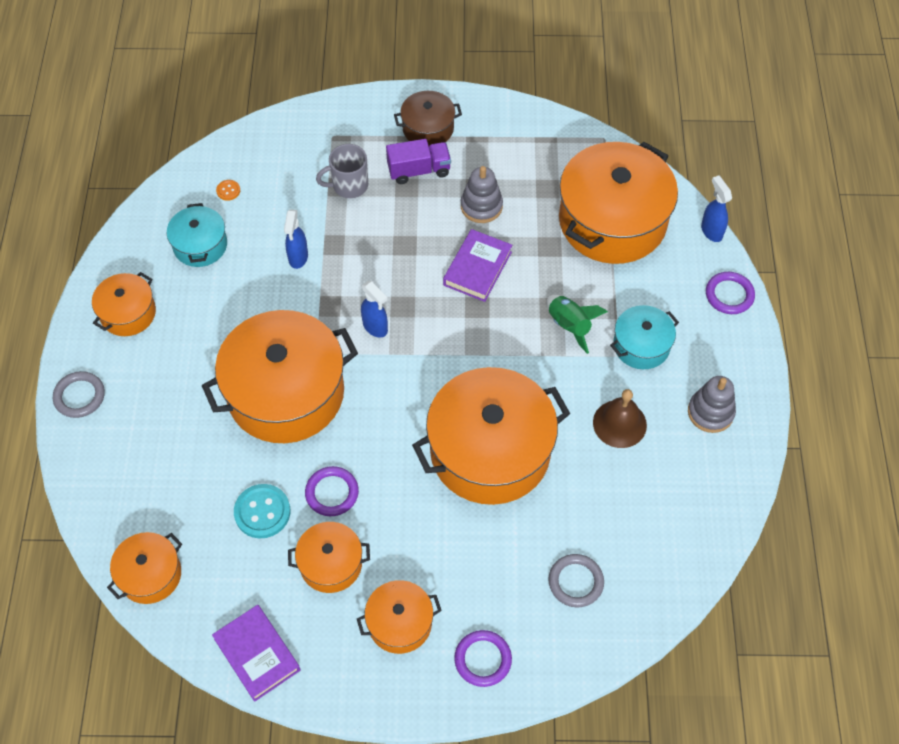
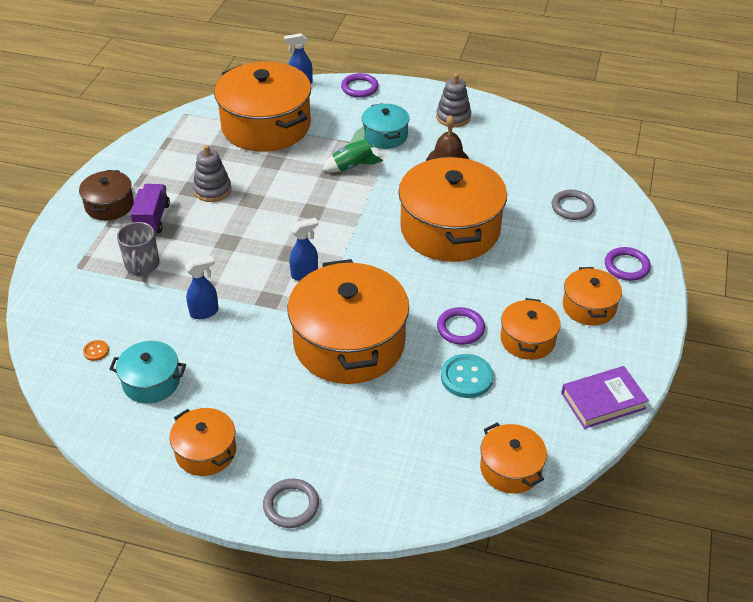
camera: 75 degrees left, 15 degrees down
blue spray bottle [284,209,308,269] -> blue spray bottle turned 45 degrees counterclockwise [185,256,219,319]
purple book [443,229,512,302] -> none

